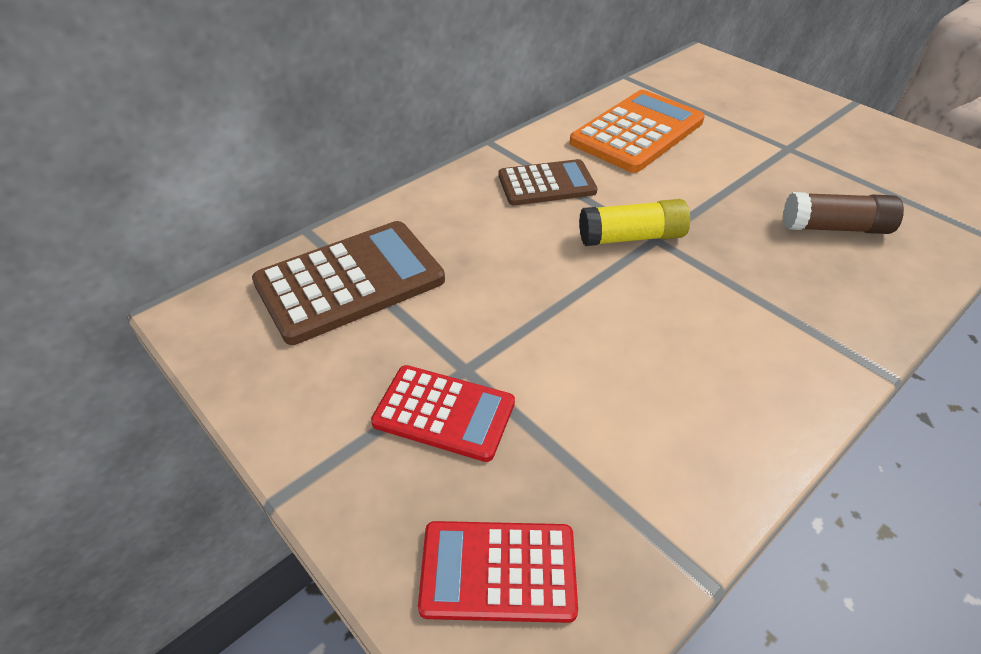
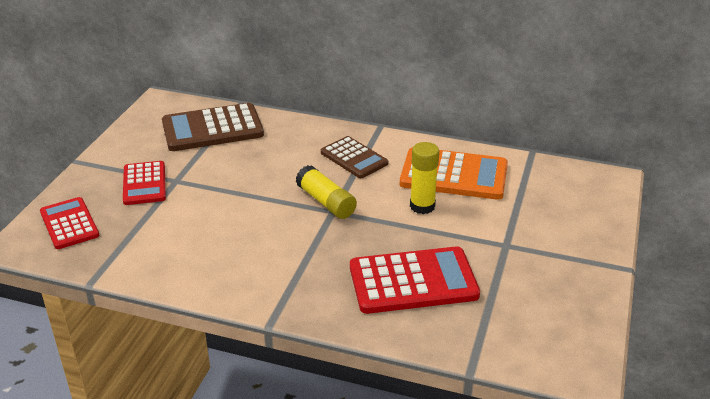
camera: 60 degrees right, 10 degrees down
brown calculator [252,221,445,345] -> brown calculator turned 135 degrees clockwise [162,103,264,151]
brown glue stick [783,192,904,234] -> red calculator [350,246,480,314]
none -> yellow glue stick [410,142,439,214]

